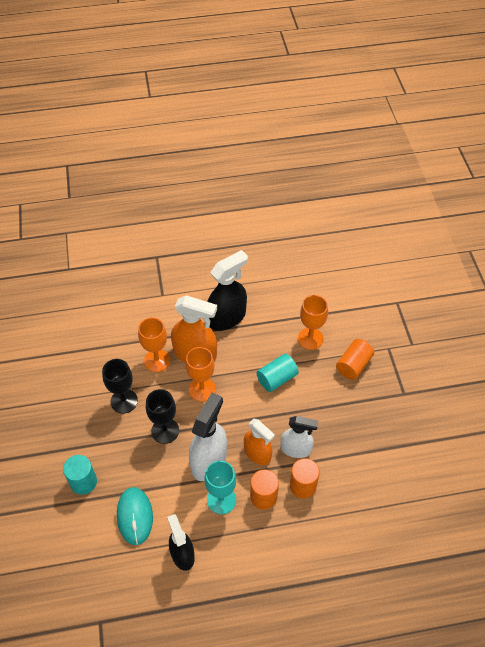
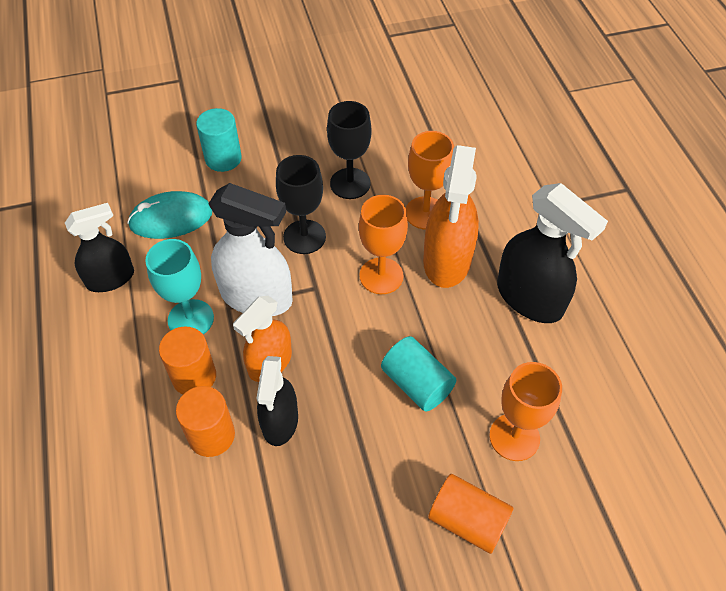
camera: 85 degrees right, 0 degrees up
white spray bottle [280,416,318,458] -> black spray bottle [256,356,298,446]

